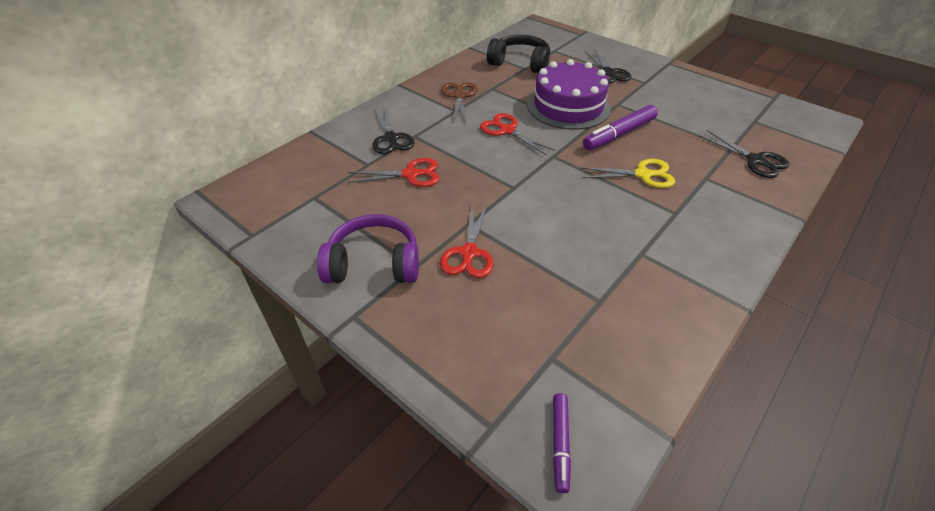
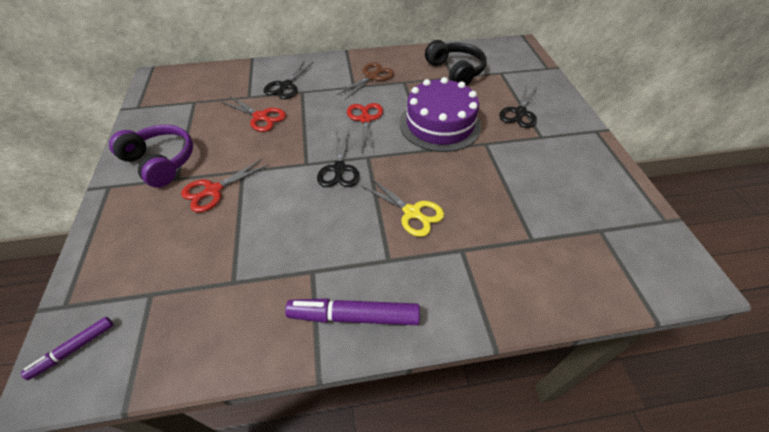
camera: 40 degrees right, 5 degrees up
purple marker [583,105,658,150] -> purple marker moved to [285,298,420,325]
black scissors [699,130,789,178] -> black scissors moved to [317,130,360,187]

